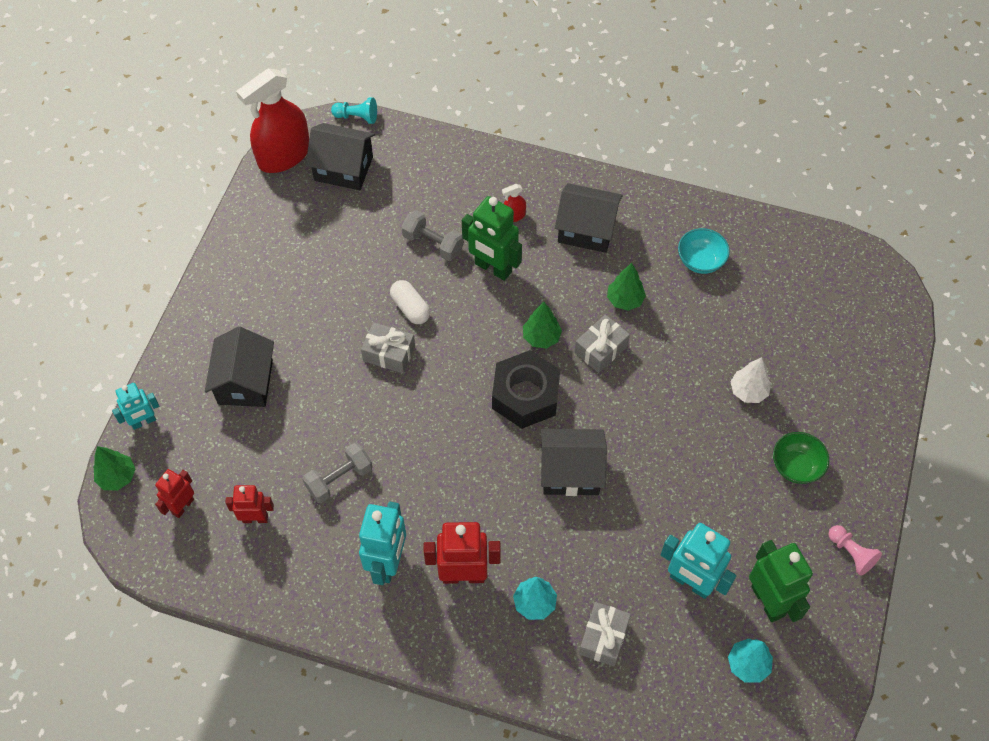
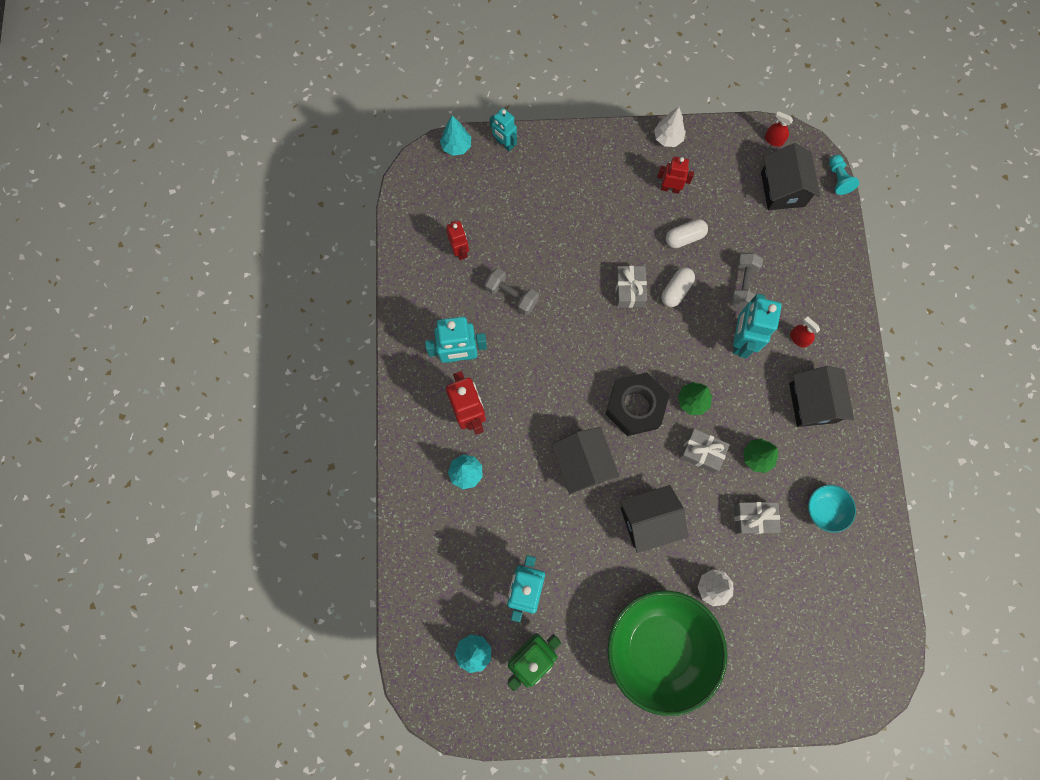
camera: 70 degrees right, 15 degrees up
green tree [93,446,136,490] -> turquoise tree [440,116,471,156]
red robot [155,469,194,518] -> red robot moved to [657,157,694,194]
black house [205,327,274,407] -> black house moved to [620,485,688,553]
red spray bottle [236,68,309,173] -> red spray bottle [765,111,793,147], size x0.41
green robot [462,196,522,281] -> turquoise robot [733,294,782,358]
grey gift [579,602,631,666] -> grey gift moved to [734,502,781,534]
green bowl [773,432,829,484] -> green bowl [607,590,728,716], size x2.33
pink pawn [828,525,882,576] -> none
none -> white tree [654,107,686,147]
none -> white capsule [666,219,708,248]

